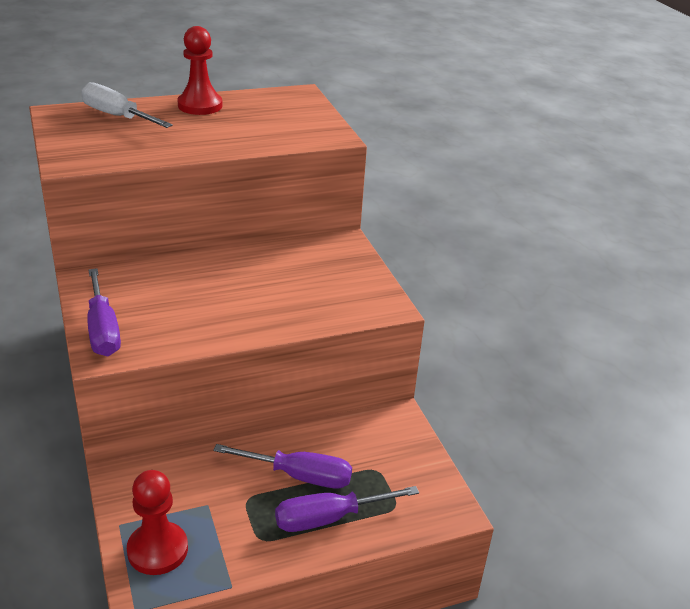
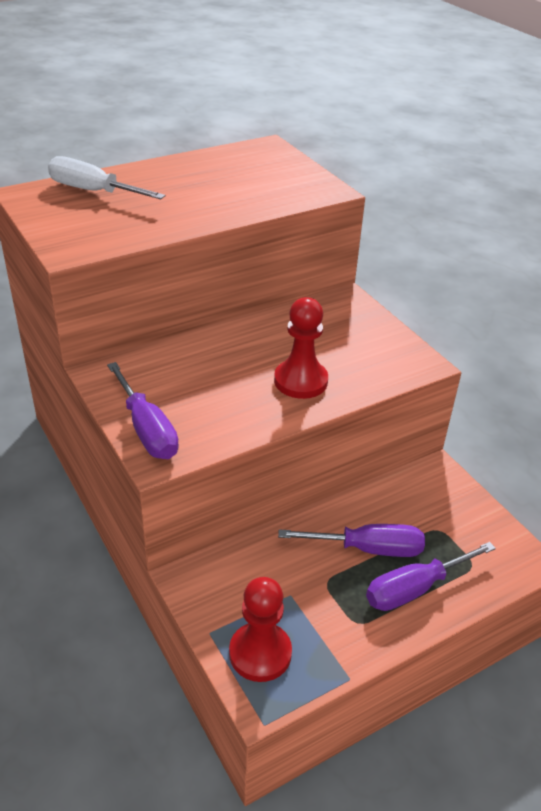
camera: 10 degrees left, 5 degrees up
red pawn [177,26,223,115] -> red pawn moved to [274,297,328,399]

